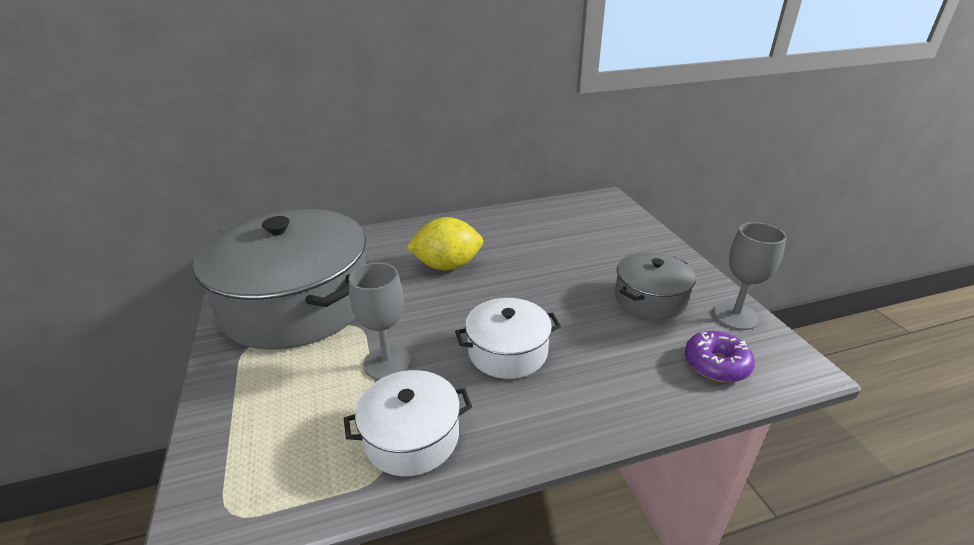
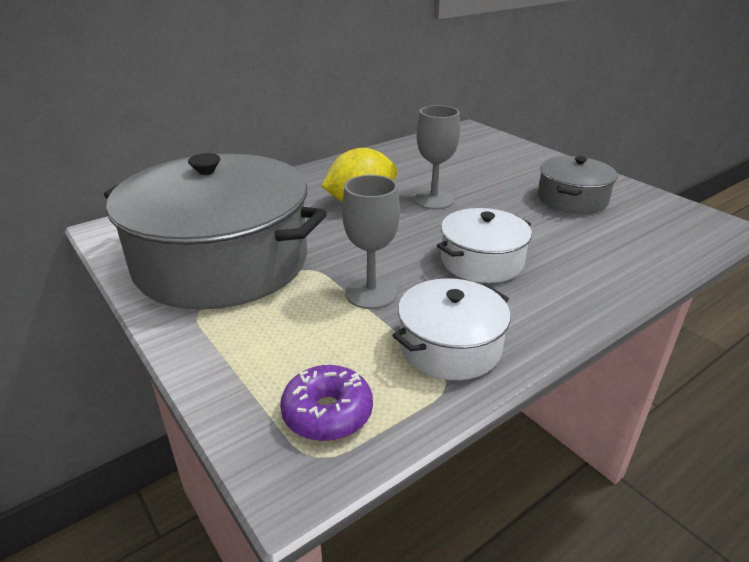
camera: 20 degrees left, 0 degrees up
purple donut [685,331,755,382] -> purple donut moved to [280,365,373,441]
grey goblet [713,222,787,330] -> grey goblet moved to [414,105,460,209]

